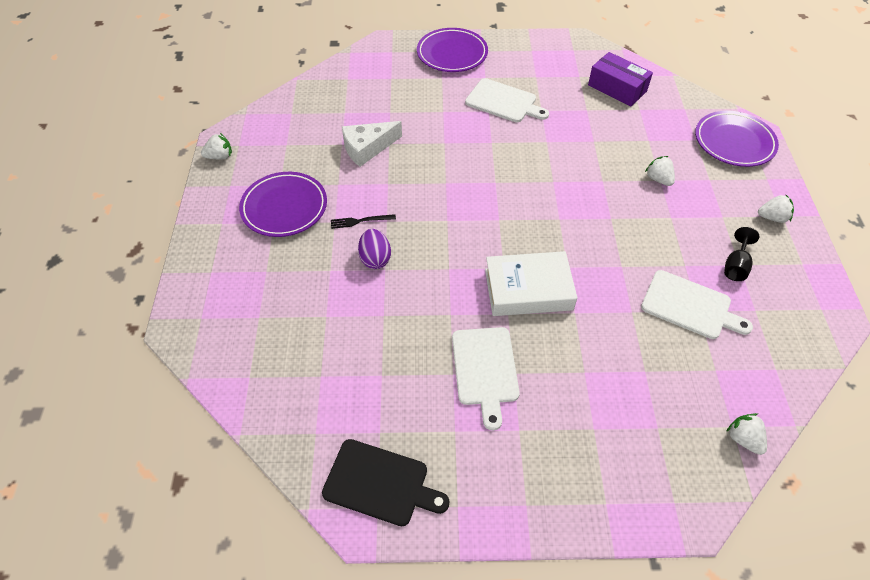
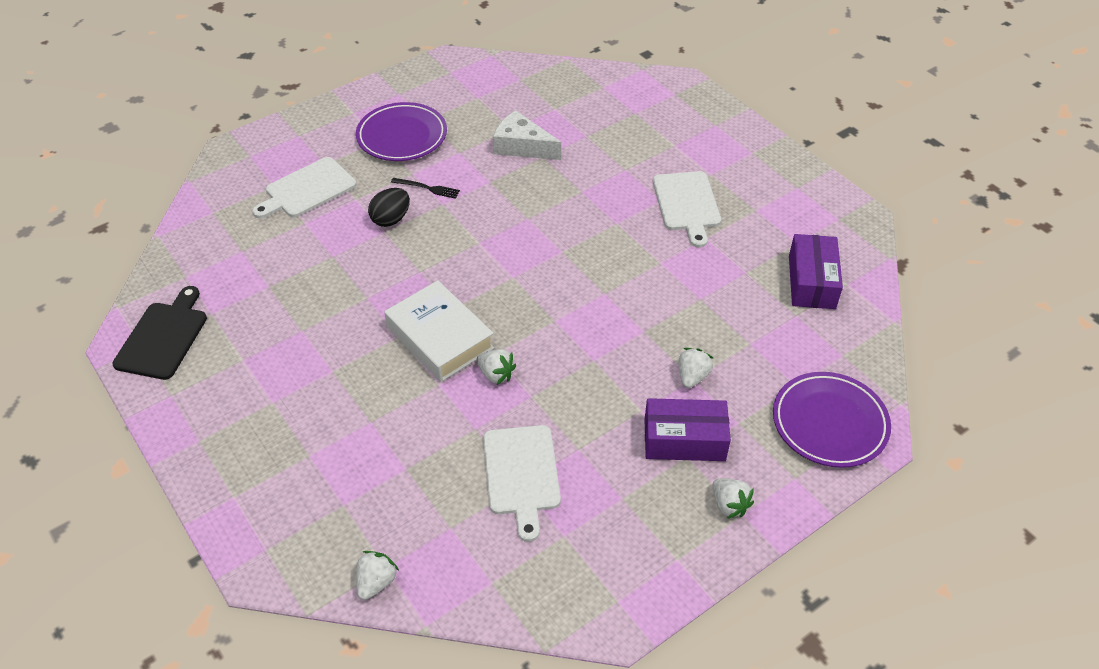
camera: 55 degrees right, 5 degrees down
white strawberry [201,133,232,159] -> white strawberry moved to [477,349,516,385]
black cutting board [322,439,449,526] -> black cutting board turned 150 degrees counterclockwise [112,286,207,380]
black fork [331,214,396,229] -> black fork turned 150 degrees clockwise [391,178,460,199]
purple egg [358,229,391,269] -> black egg [368,188,410,227]
purple plate [417,28,488,72] -> none
white cutting board [452,327,520,430] -> white cutting board moved to [252,157,356,219]
black goblet [724,227,760,281] -> none
none -> purple box [645,398,731,461]

